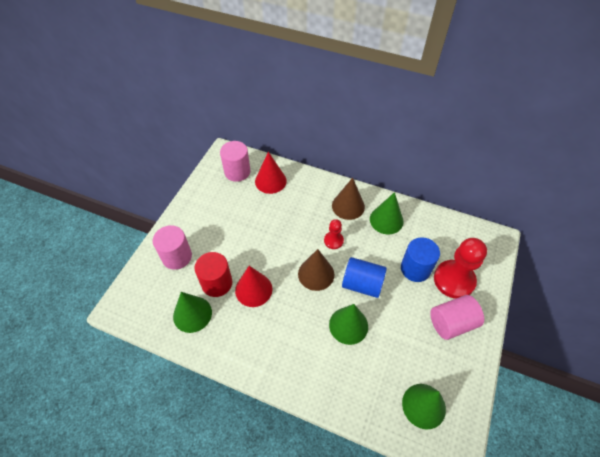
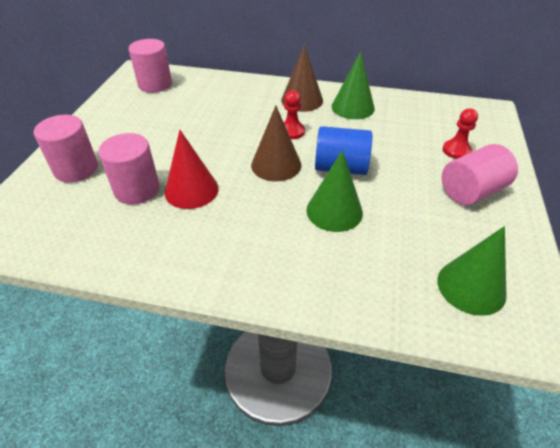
camera: 10 degrees left, 10 degrees down
green cone [173,292,212,333] -> none
red cylinder [195,252,233,297] -> pink cylinder [98,133,160,204]
red cone [255,152,287,194] -> none
blue cylinder [401,237,440,282] -> none
red pawn [434,238,487,299] -> red pawn [443,108,478,159], size x0.51

